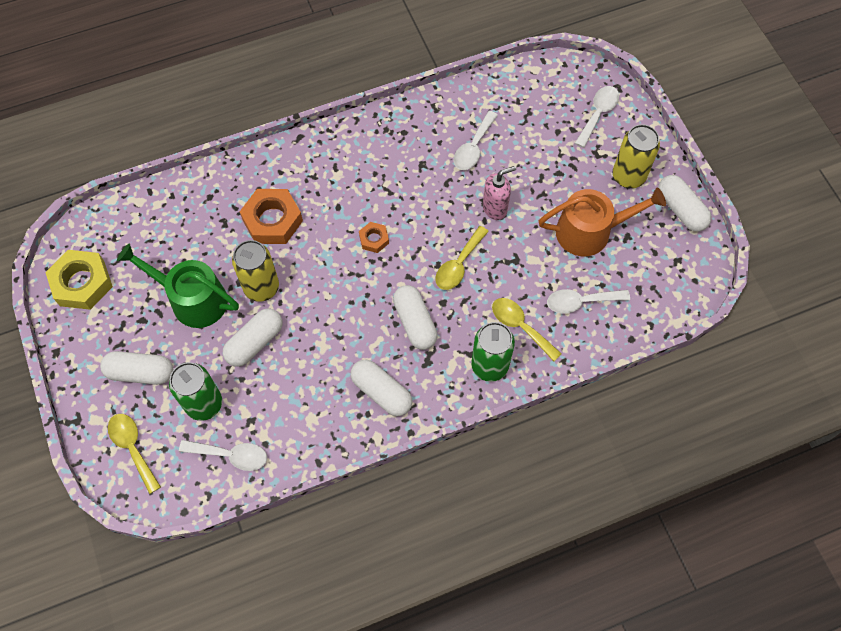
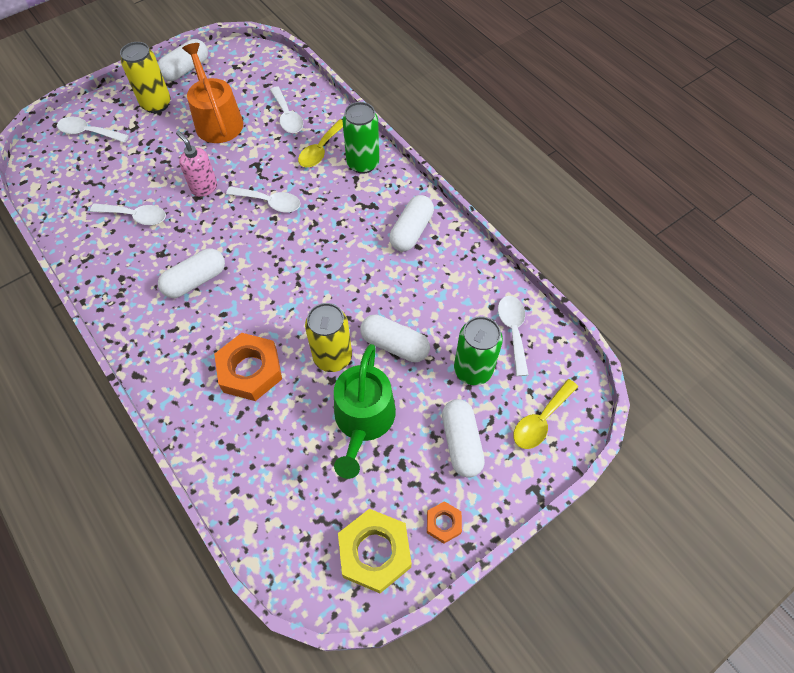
camera: 105 degrees left, 5 degrees down
orange nut [359,222,389,253] -> orange nut moved to [427,501,462,543]
white capsule [393,285,438,350] -> white capsule moved to [158,248,225,298]
yellow spoon [435,226,489,290] -> white spoon [226,186,301,212]

